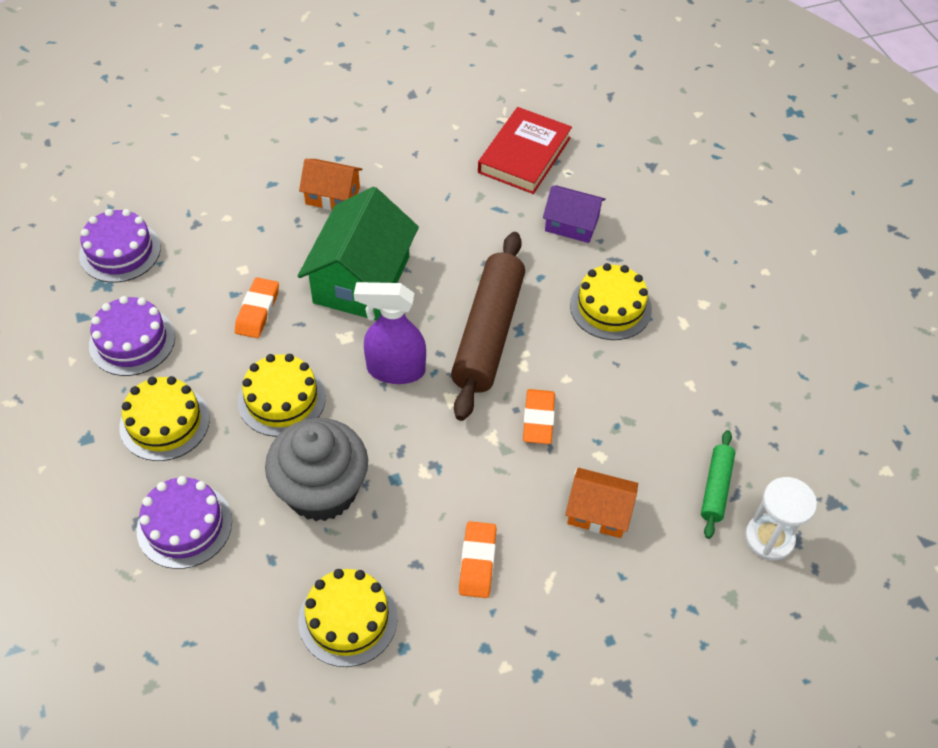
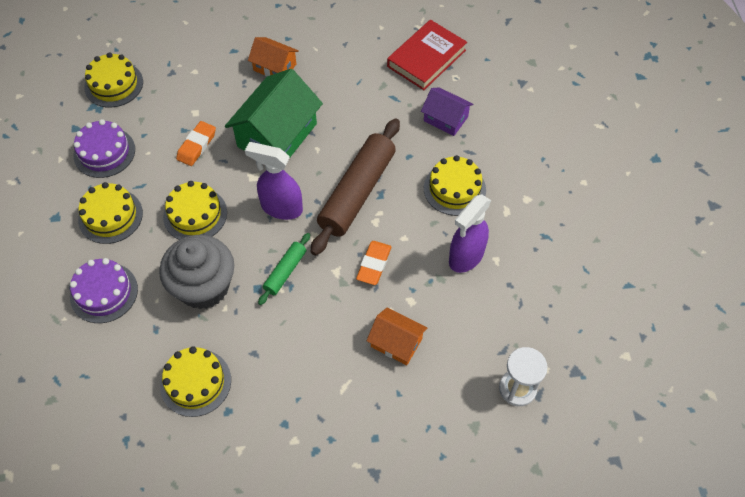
camera: 15 degrees right, 5 degrees up
purple cake [79,209,161,283] -> yellow cake [84,52,143,108]
orange eraser [459,521,497,598] -> none
green rolling pin [701,430,735,539] -> green rolling pin moved to [258,233,310,305]
none -> purple spray bottle [449,195,491,273]

